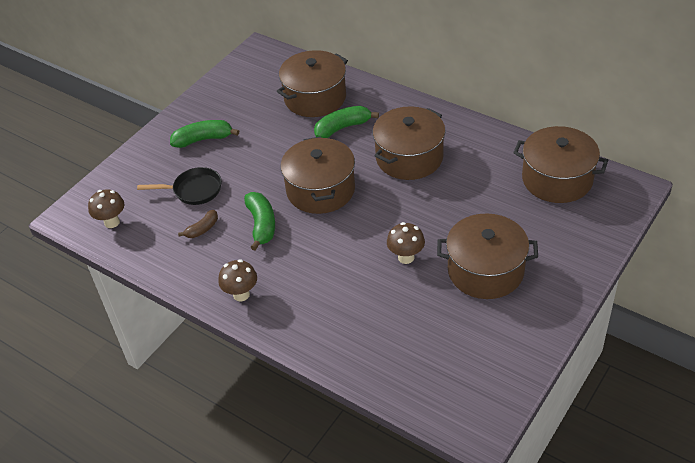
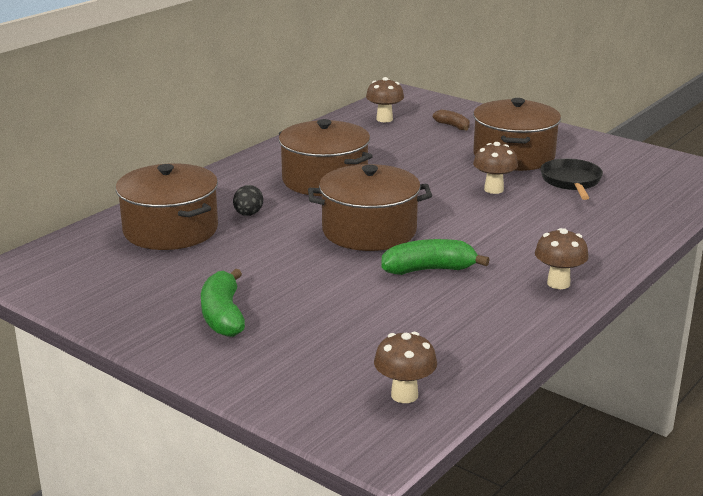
camera: 90 degrees left, 20 degrees down
black pan [137,167,222,205] -> black pan moved to [541,158,603,200]
brown banana [178,210,218,238] -> brown banana moved to [433,109,470,131]
green banana [314,106,379,138] -> black egg [233,185,263,216]
brown pot [513,126,608,203] -> brown mushroom [366,77,404,122]

